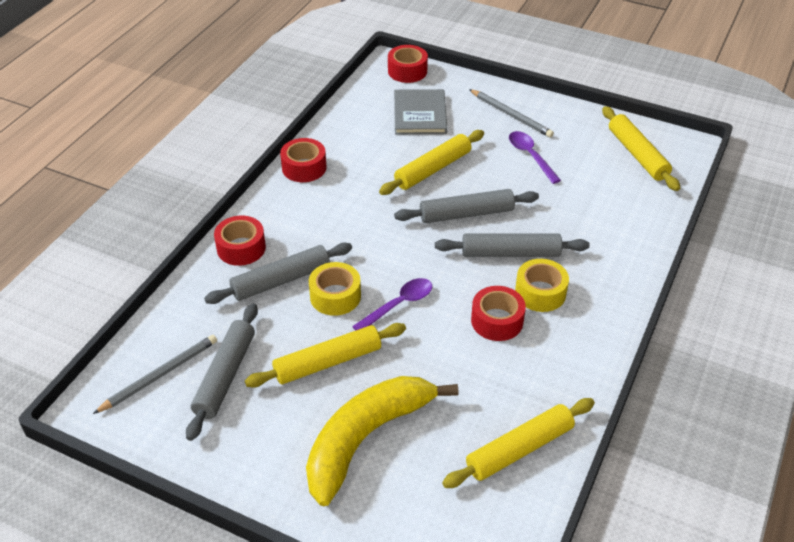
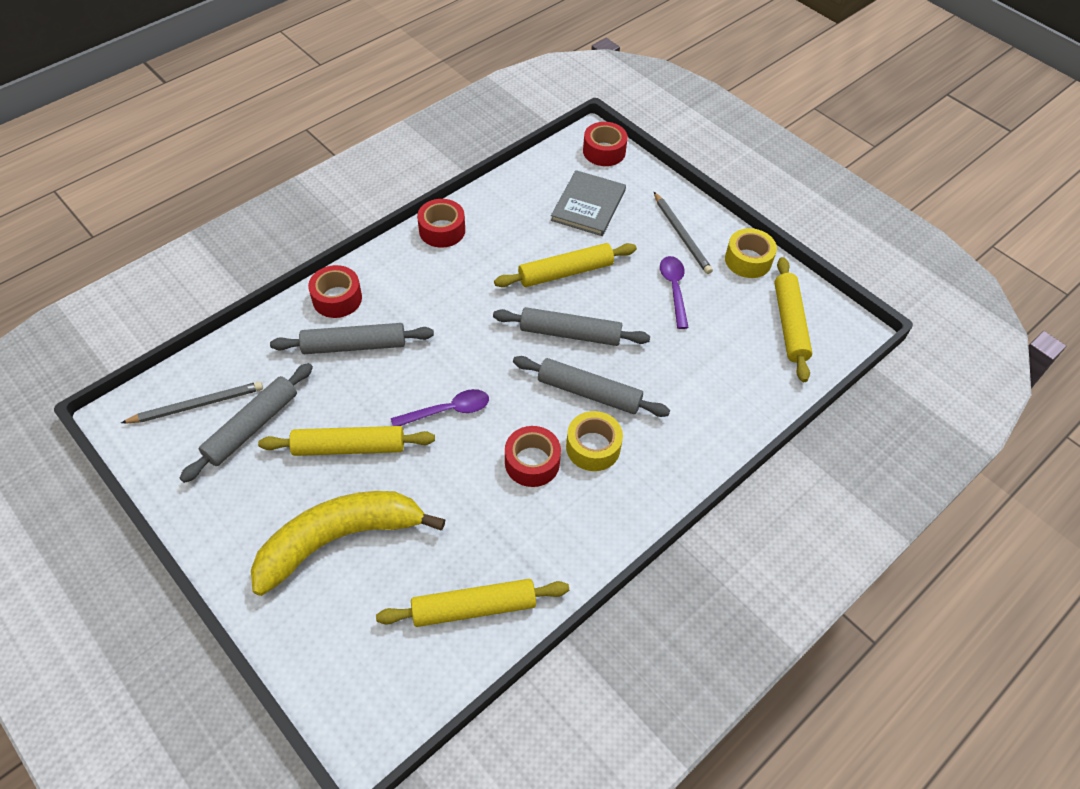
camera: 20 degrees right, 10 degrees up
yellow tape [309,262,361,316] -> yellow tape moved to [725,228,777,278]

